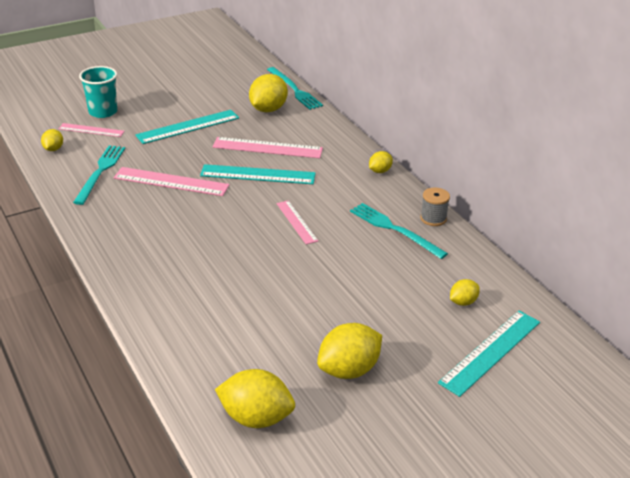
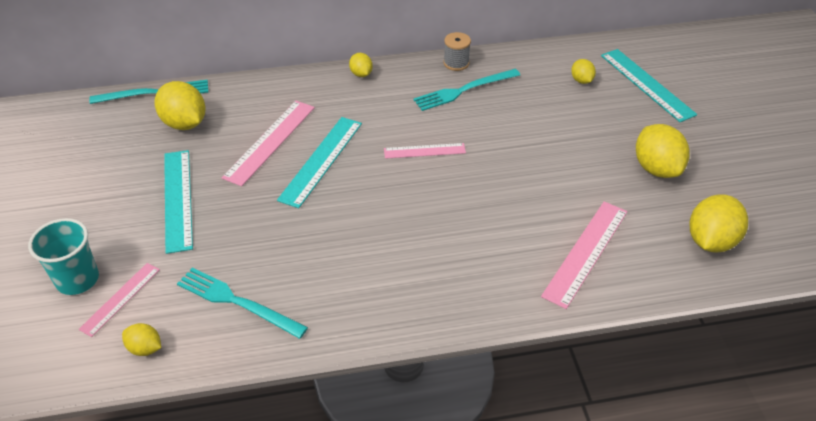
camera: 70 degrees left, 10 degrees up
pink ruler [114,167,230,196] -> pink ruler moved to [541,201,627,309]

